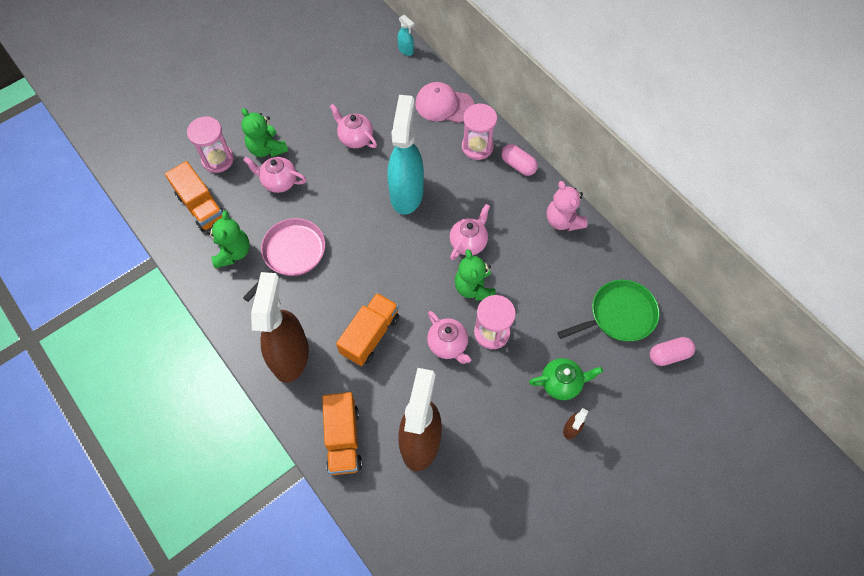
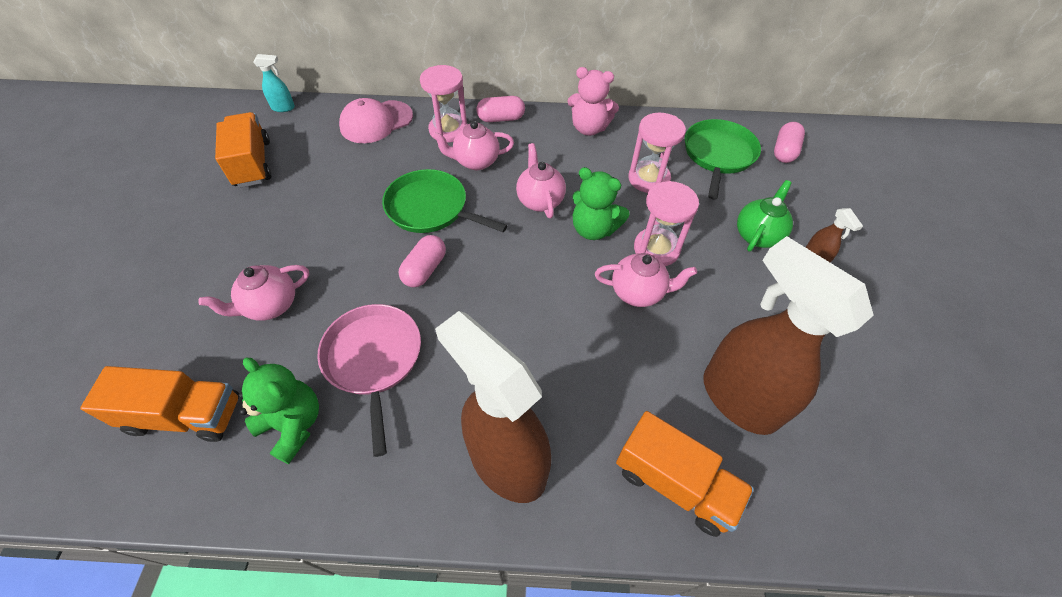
camera: 50 degrees left, 10 degrees down
pink hourglass [187,116,234,173] -> pink hourglass moved to [628,113,686,193]
green teddy bear [241,108,288,157] -> none
pink teapot [330,104,377,148] -> pink teapot moved to [432,121,514,170]
orange truck [336,293,400,366] -> orange truck moved to [215,112,271,188]
turquoise spray bottle [387,95,424,215] -> green pan [382,169,508,233]
none -> pink capsule [398,235,446,287]

